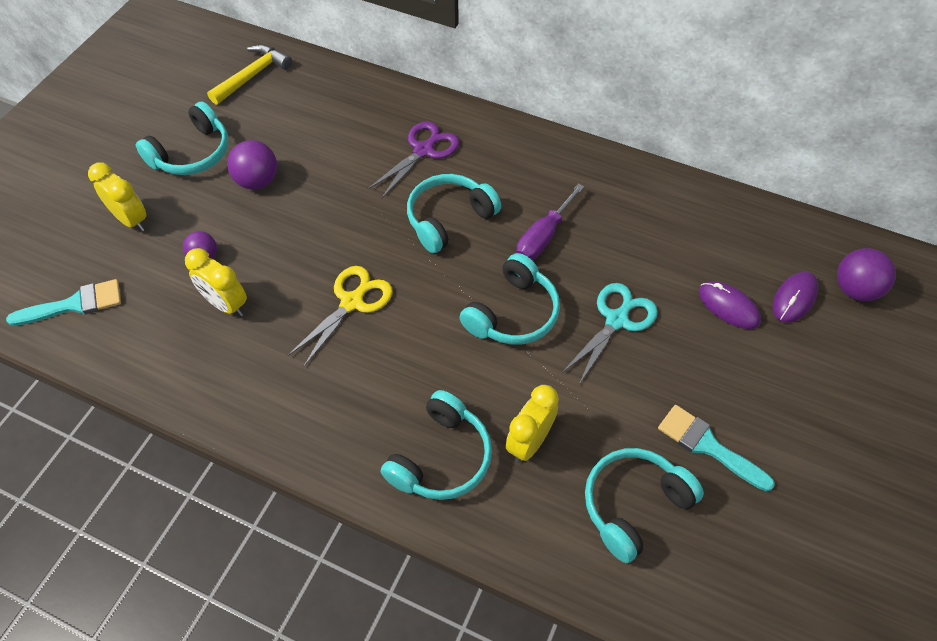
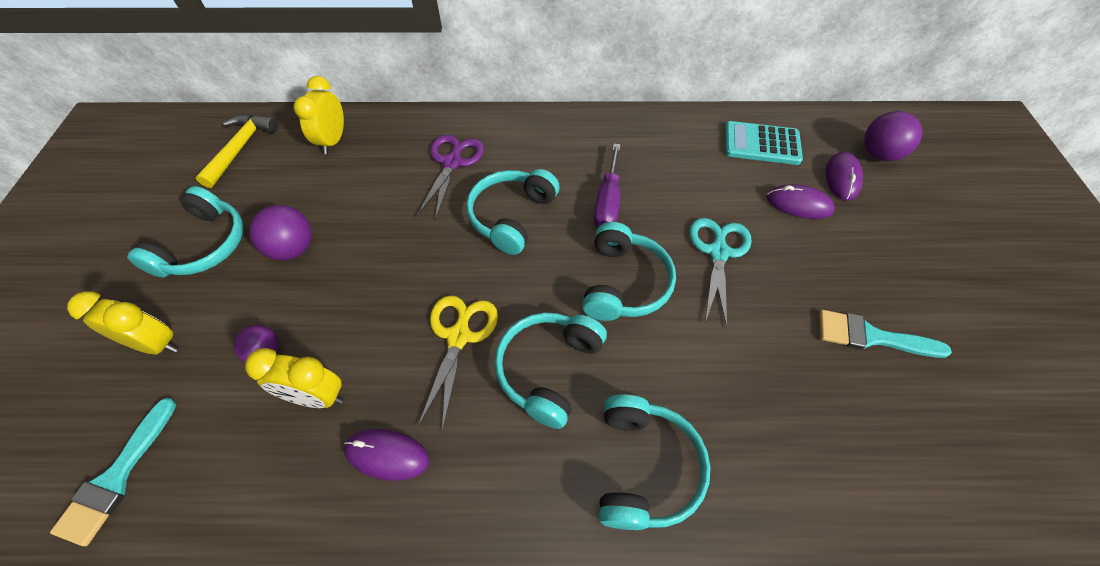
camera: 25 degrees left, 0 degrees up
turquoise brush [6,279,121,326] -> turquoise brush turned 150 degrees clockwise [50,398,176,546]
yellow clock [506,385,559,463] -> yellow clock moved to [294,76,344,154]
turquoise headphones [585,448,704,563] -> turquoise headphones moved to [494,312,607,429]
none -> purple mouse [344,429,429,481]
none -> turquoise calculator [725,121,803,165]

